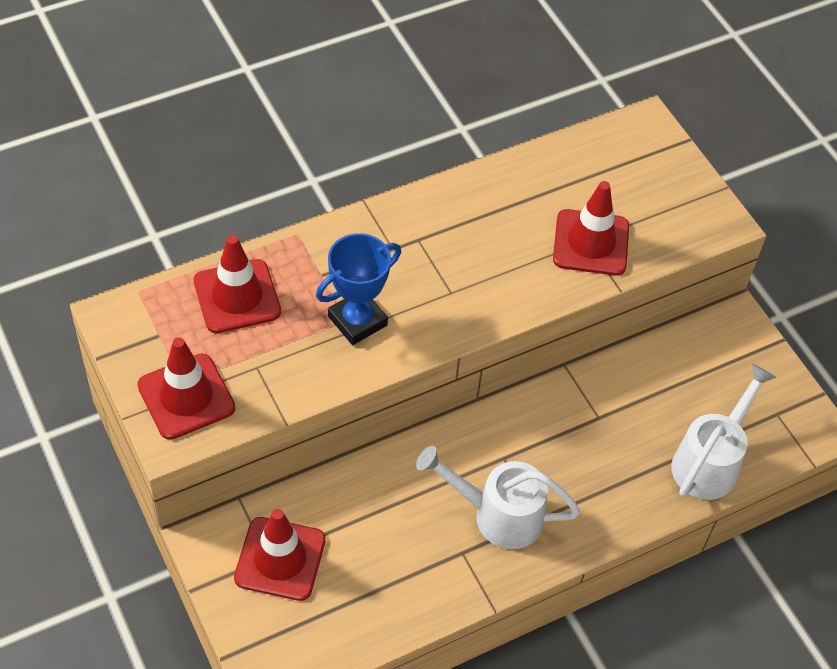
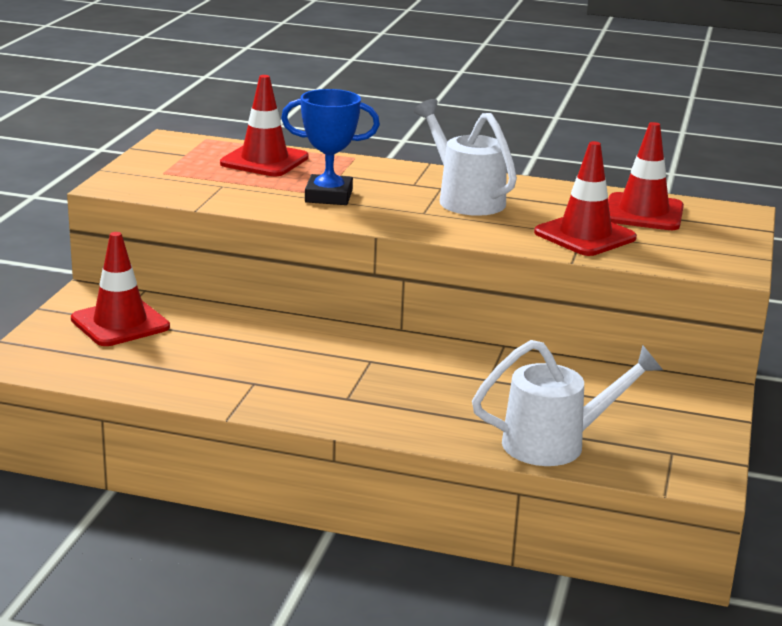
camera: 45 degrees right, 30 degrees down
red traffic cone [138,337,235,440] -> red traffic cone moved to [608,122,684,230]
white watering can [416,446,580,549] -> white watering can moved to [414,99,517,216]

